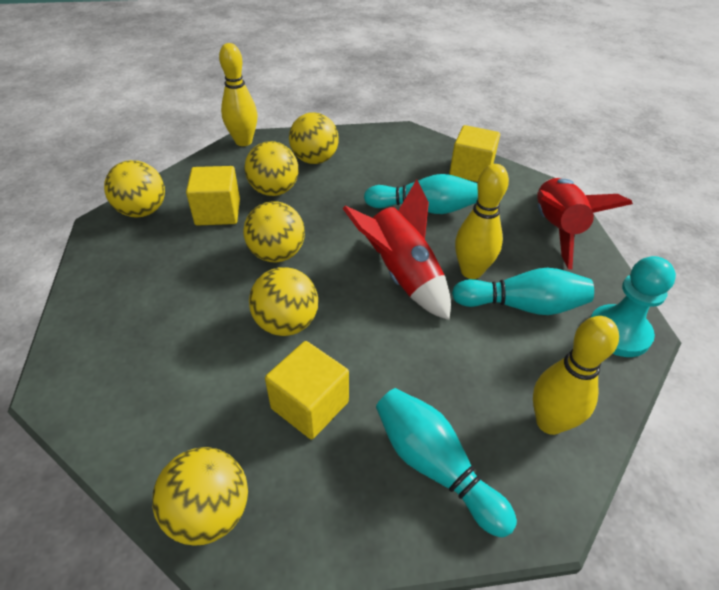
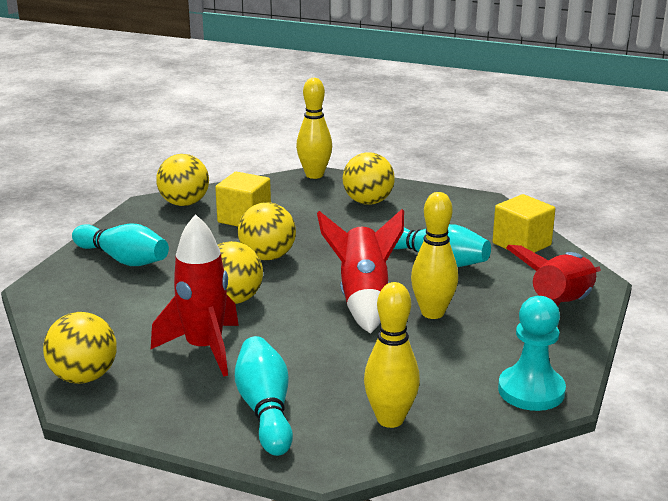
camera: 30 degrees right, 20 degrees down
yellow ball [245,141,298,196] -> none
yellow cube [265,341,349,439] -> red rocket [151,214,239,377]
turquoise bowling pin [452,268,594,315] -> turquoise bowling pin moved to [72,223,169,266]

